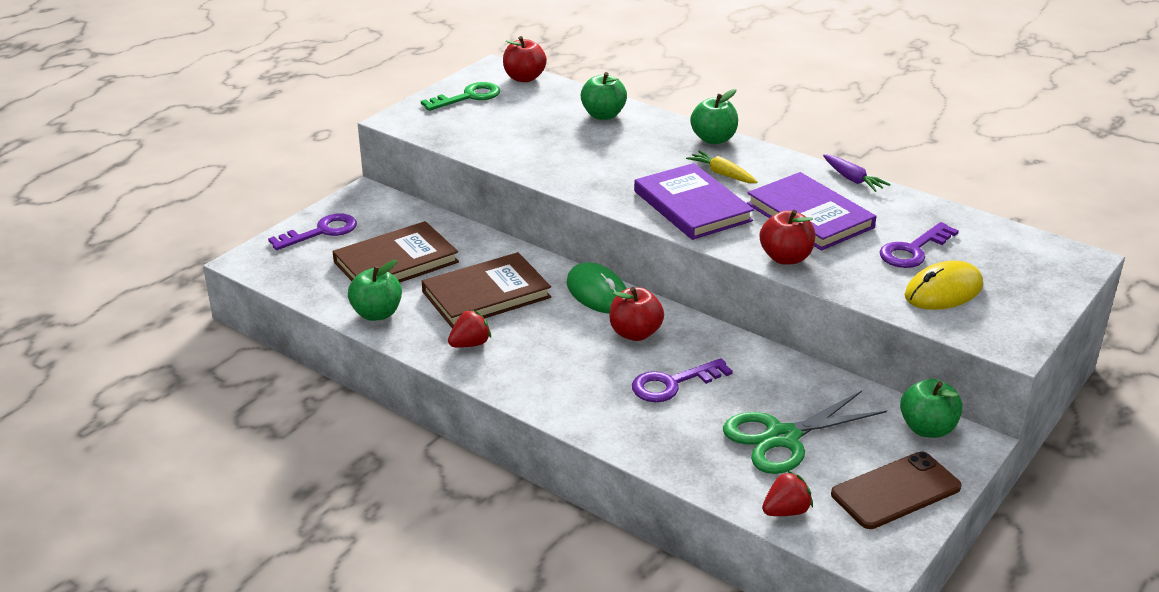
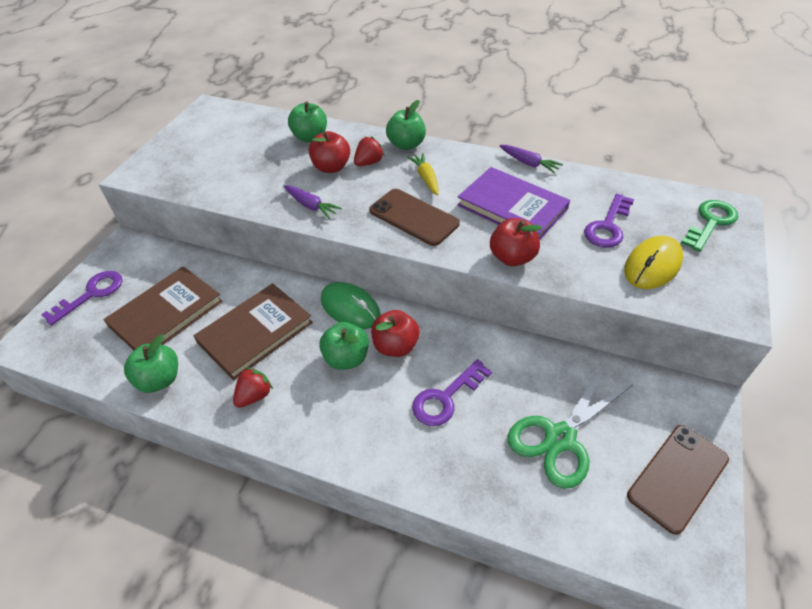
camera: 15 degrees left, 15 degrees up
green key [421,82,500,111] -> green key moved to [681,200,738,252]
red apple [503,36,547,82] -> red apple moved to [309,131,350,173]
purple book [634,163,754,240] -> brown phone [369,189,460,246]
yellow carrot [686,151,757,183] -> yellow carrot turned 45 degrees clockwise [407,153,439,195]
red strawberry [762,471,813,516] -> red strawberry moved to [354,136,385,166]
green apple [900,379,963,438] -> green apple moved to [319,322,369,370]
none -> purple carrot [284,185,342,219]

